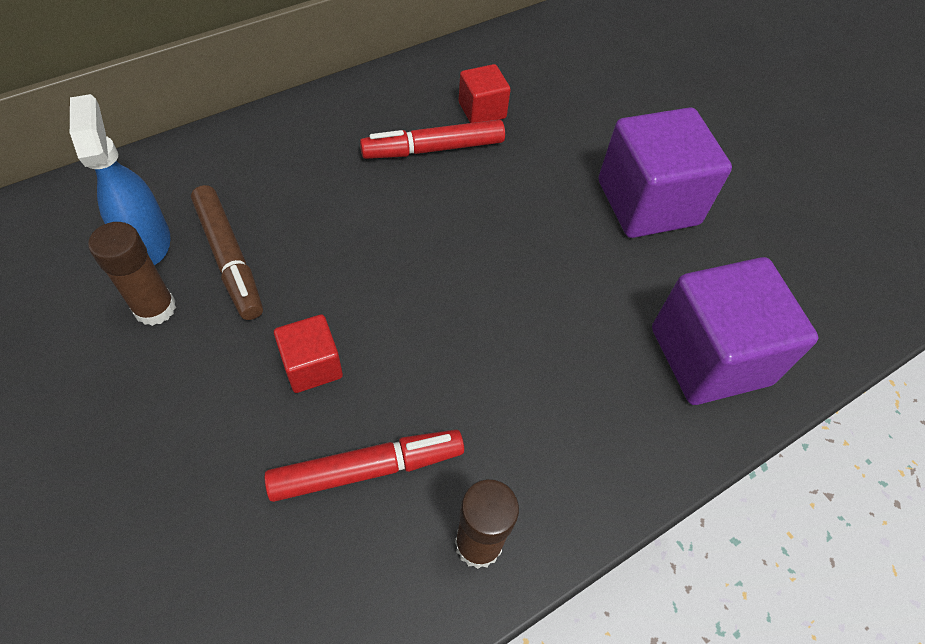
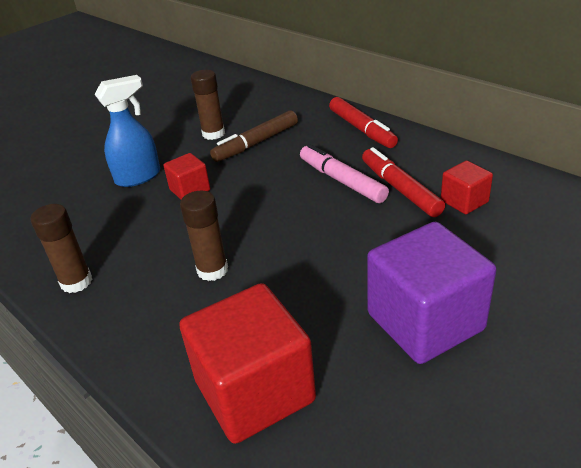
camera: 85 degrees right, 20 degrees down
blue spray bottle [70,94,171,265] -> blue spray bottle moved to [94,75,160,187]
red marker [264,429,464,502] -> red marker moved to [329,97,398,148]
purple cube [652,257,818,405] -> red cube [179,283,316,444]
none -> brown glue stick [180,191,228,281]
none -> pink marker [300,144,389,203]

